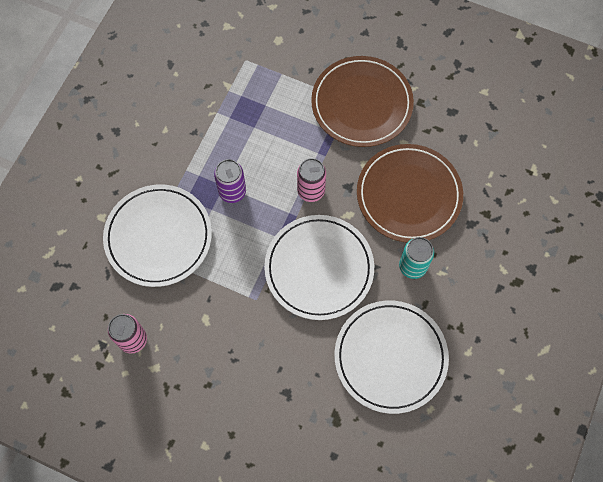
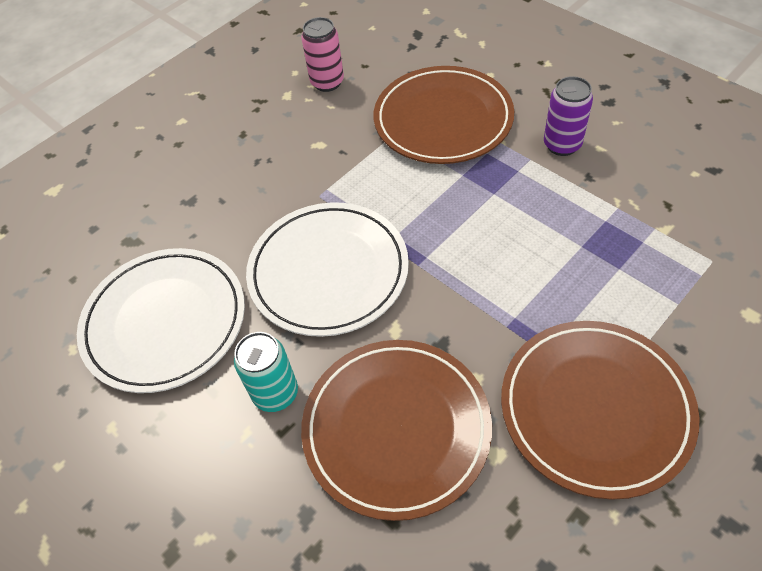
camera: 115 degrees right, 15 degrees down
white plate [103,184,212,287] -> brown plate [374,66,514,164]
purple can [214,159,246,203] -> purple can moved to [544,76,593,156]
pink can [297,158,326,202] -> none

